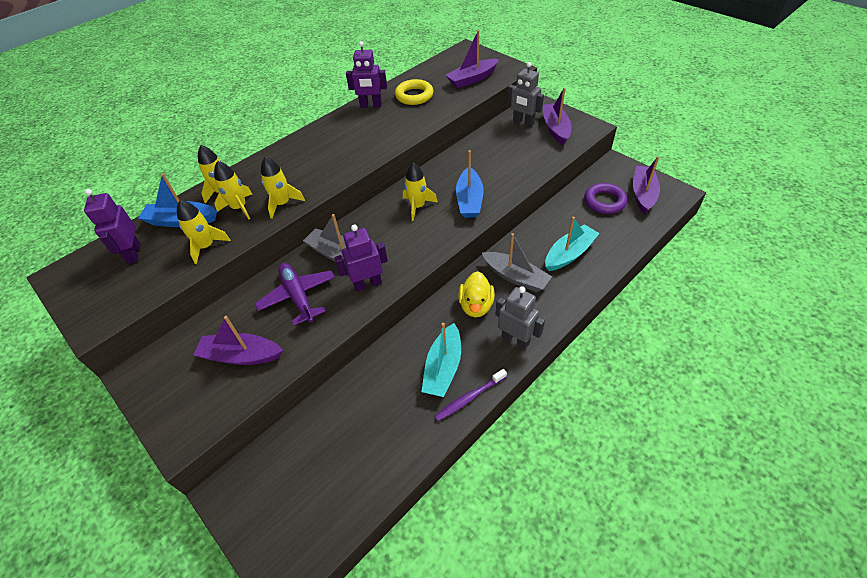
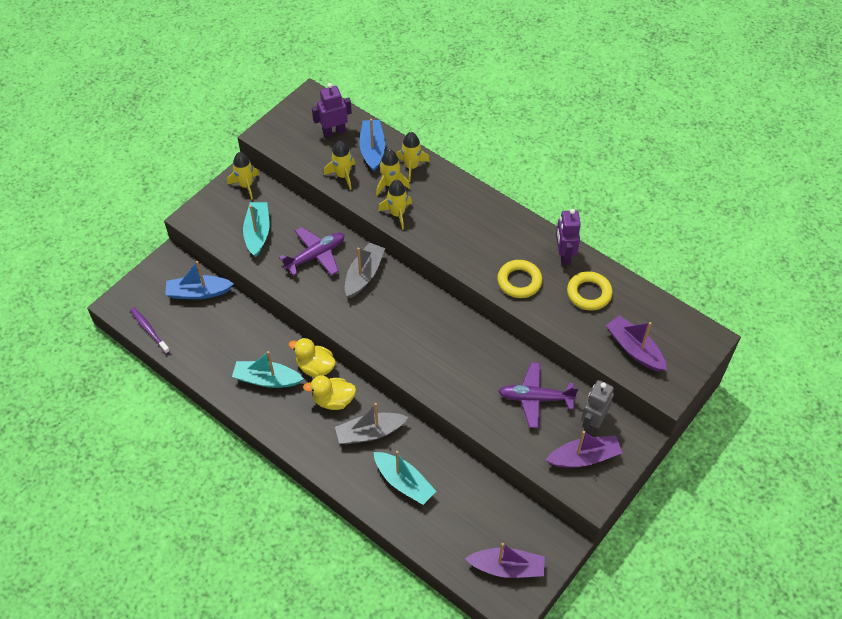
camera: 80 degrees right, 5 degrees up
purple boat [193,316,283,365] -> turquoise boat [243,202,269,257]
purple robot [335,224,388,292] -> none
yellow rocket [403,163,438,221] -> yellow rocket moved to [227,152,260,200]
purple toothbrush [434,369,507,421] -> purple toothbrush moved to [130,308,170,354]
blue boat [456,150,484,218] -> blue boat moved to [165,261,234,299]
grey boat [482,233,552,292] -> grey boat turned 45 degrees clockwise [335,403,408,444]
grey robot [495,286,545,350] -> none
purple ring [584,183,627,214] -> none
none -> yellow duck [289,338,336,377]
none -> yellow ring [497,260,543,298]
none -> purple plane [498,362,579,428]

